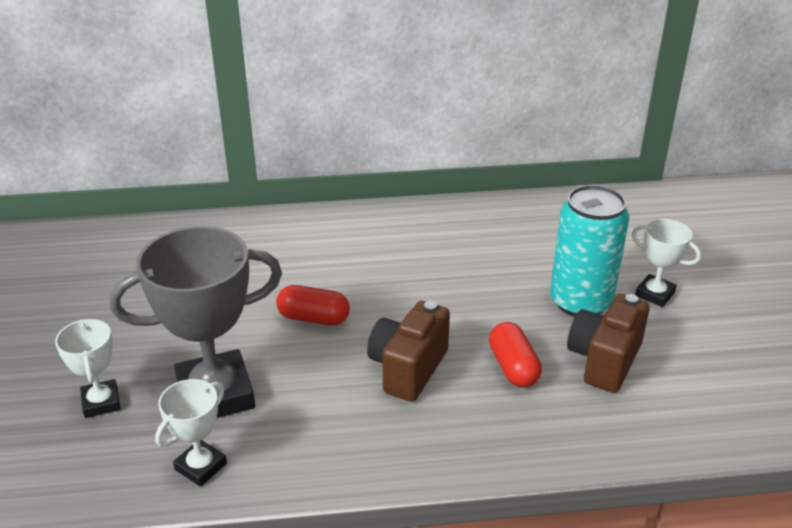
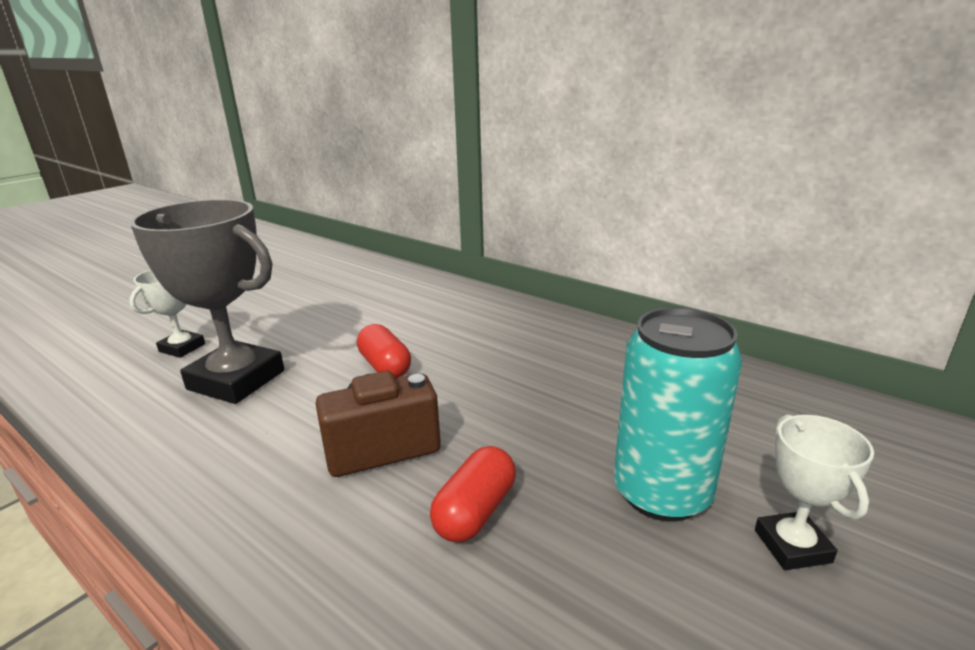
camera: 45 degrees right, 10 degrees down
white trophy [155,379,227,487] -> none
brown camera [567,294,650,393] -> none

